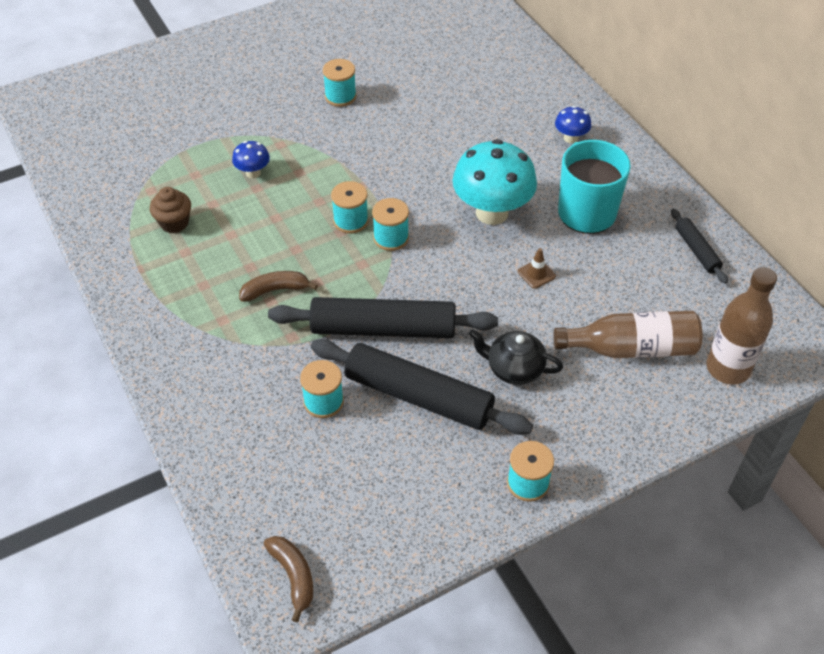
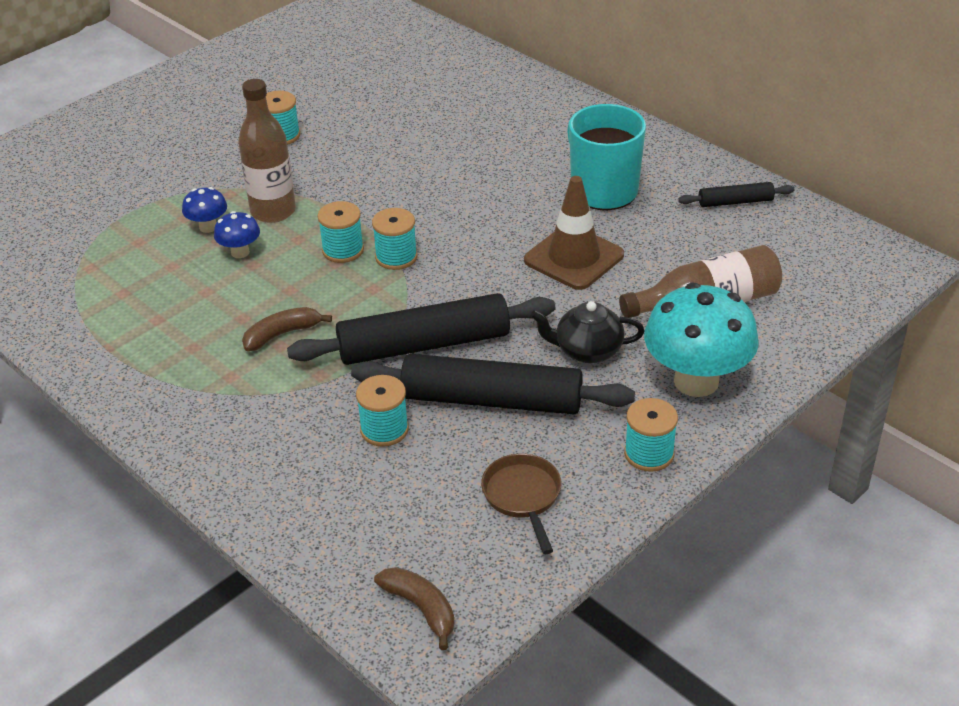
camera: 15 degrees left, 10 degrees down
brown cupcake [150,187,191,233] -> none
turquoise mushroom [453,139,537,225] -> turquoise mushroom moved to [644,283,759,397]
brown traffic cone [518,248,556,289] -> brown traffic cone [524,176,624,290], size x2.27
blue mushroom [555,106,591,143] -> blue mushroom moved to [214,211,260,258]
black rolling pin [671,209,728,284] -> black rolling pin turned 60 degrees counterclockwise [678,182,794,207]
brown bottle [706,267,777,385] -> brown bottle moved to [238,79,296,223]
none -> brown pan [481,454,561,554]

